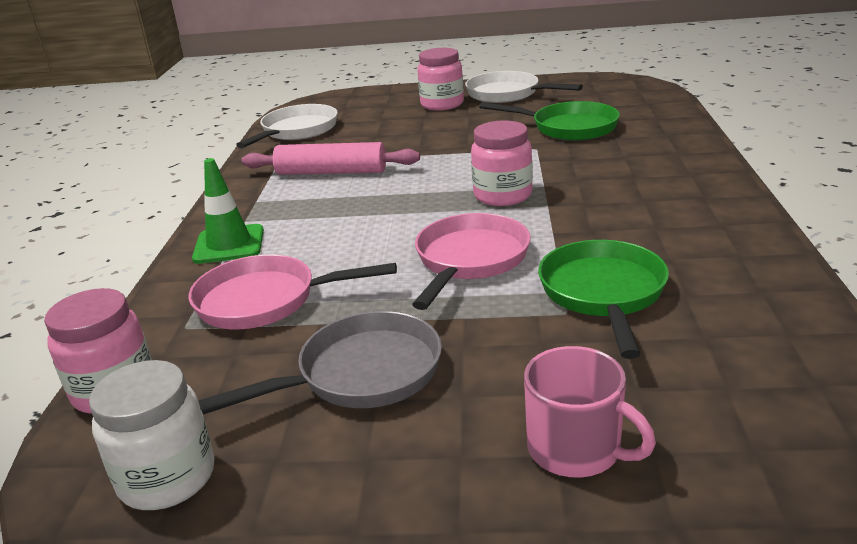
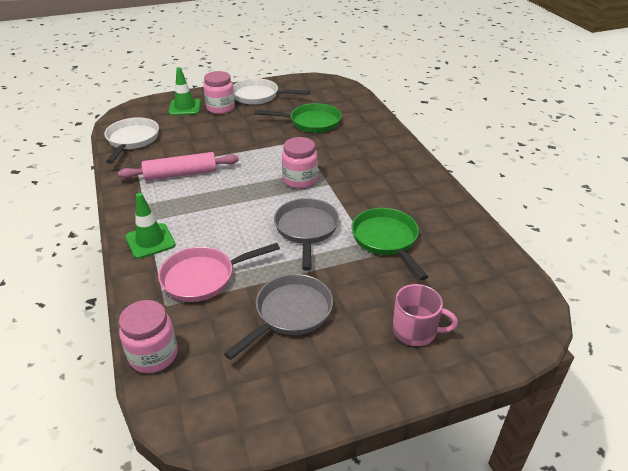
camera: 25 degrees left, 10 degrees up
white jar [89,360,214,510] -> none
pink pan [412,213,530,310] -> grey pan [274,198,339,271]
none -> green traffic cone [168,67,201,115]

